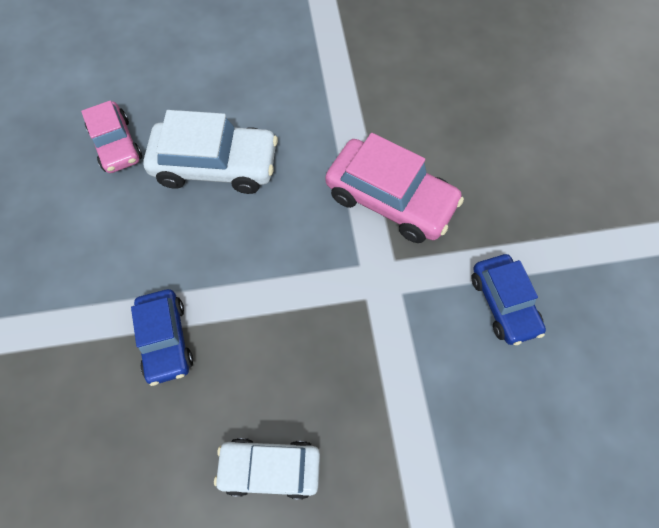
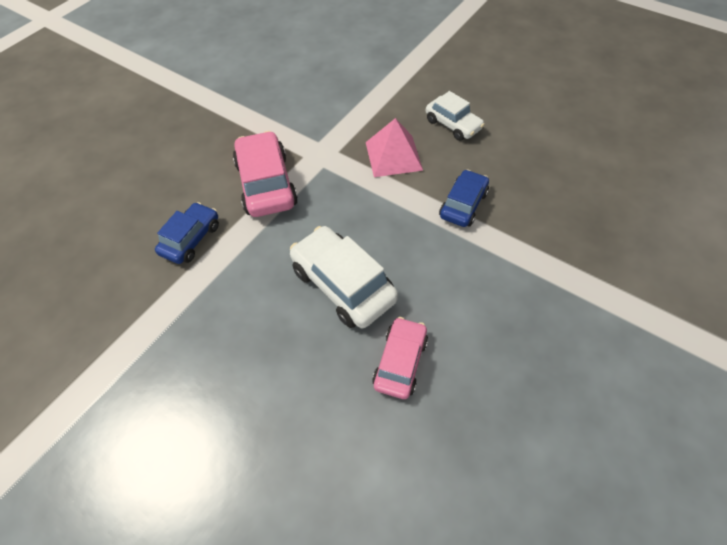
camera: 135 degrees left, 10 degrees down
blue car [471,254,546,345] -> blue car moved to [155,202,219,264]
none -> pink pyramid [366,118,423,177]

